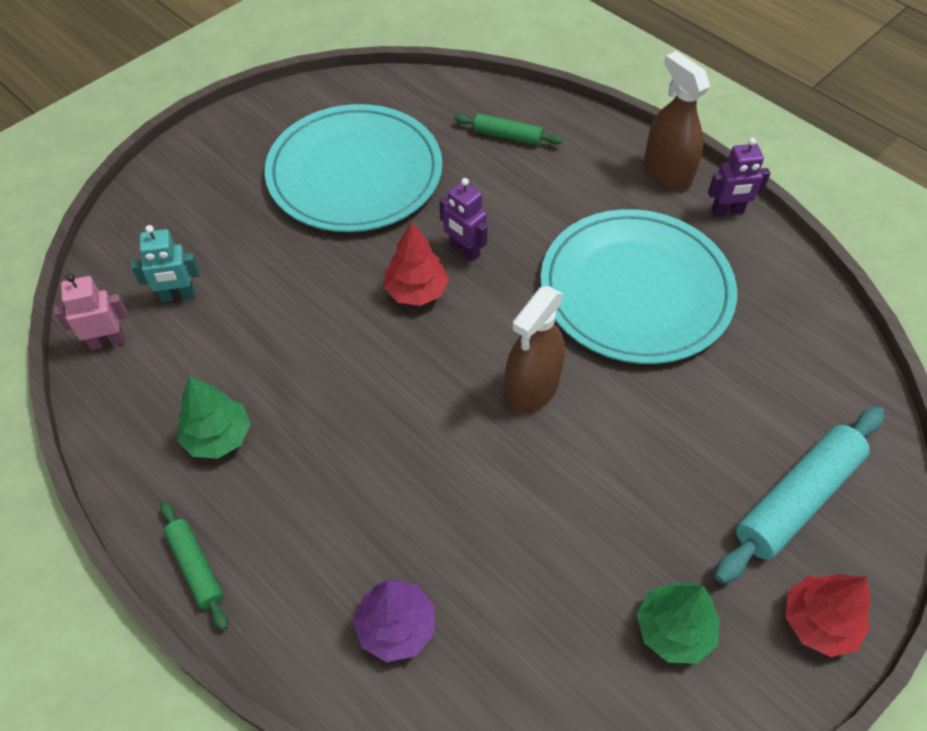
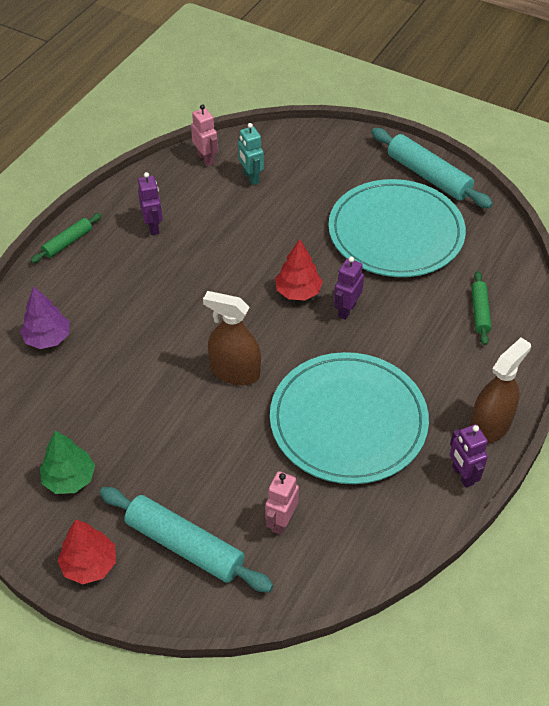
camera: 75 degrees right, 5 degrees down
green tree [177,376,251,459] -> purple robot [138,172,163,235]
none -> pink robot [265,471,299,535]
none -> turquoise rolling pin [371,128,493,208]

